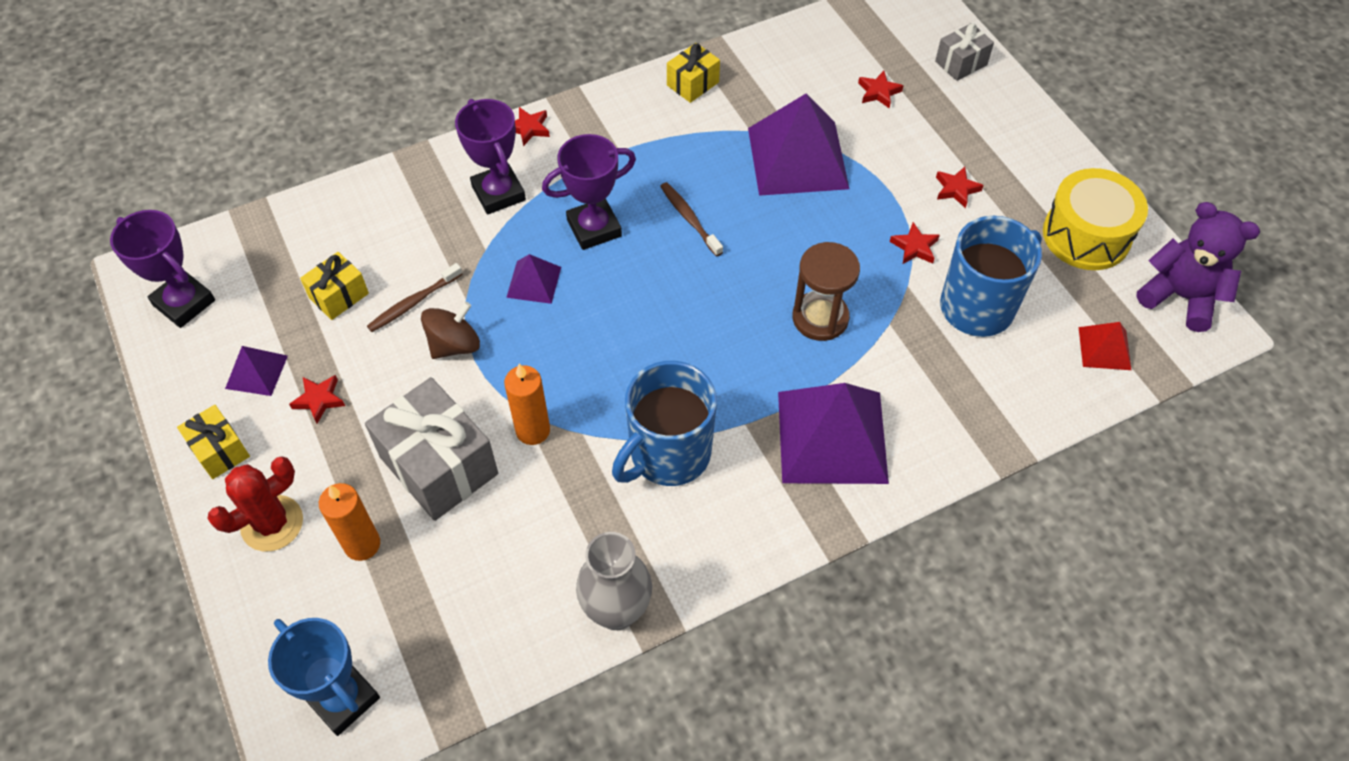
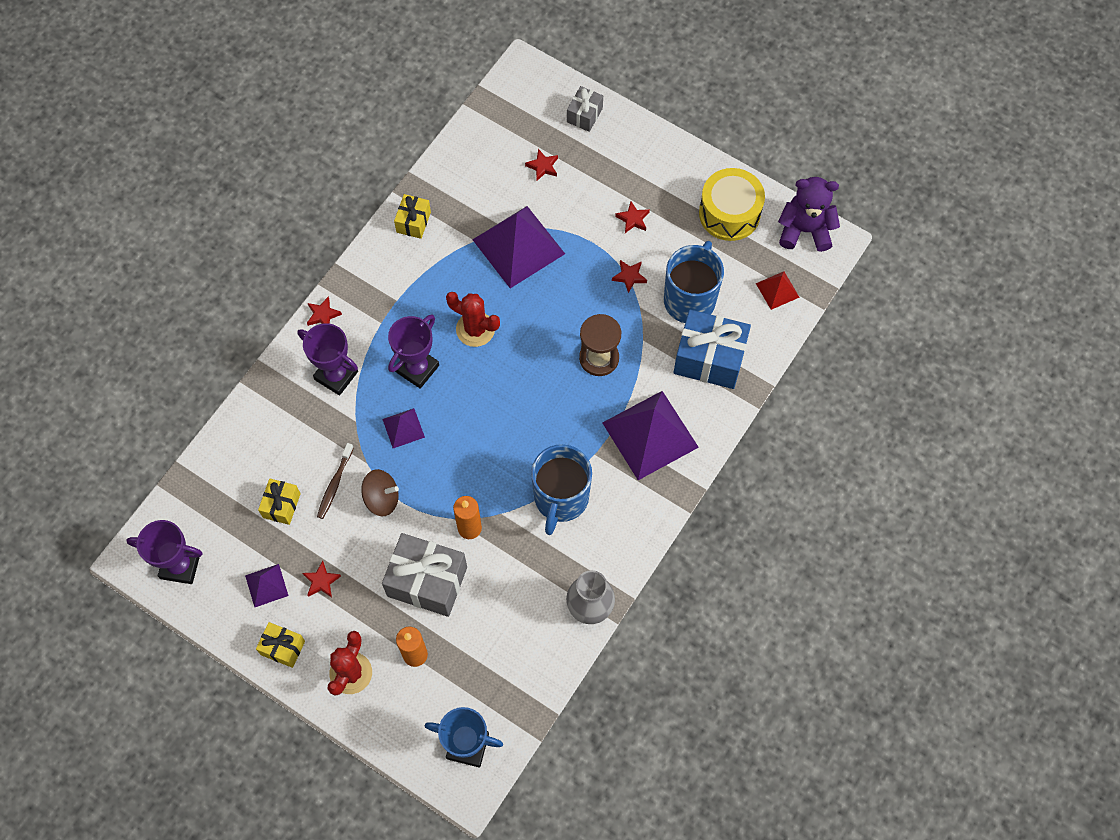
camera: 30 degrees left, 10 degrees up
brown spinning top [421,302,480,359] -> brown spinning top turned 75 degrees clockwise [361,469,399,516]
brown toothbrush [660,182,723,257] -> red cactus [446,292,500,347]
none -> blue gift [673,310,751,389]

